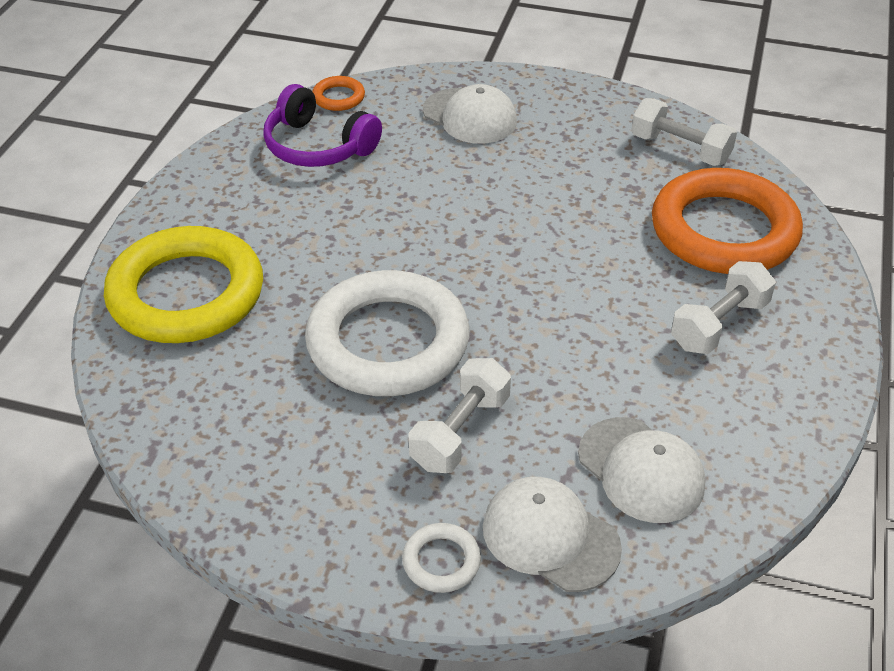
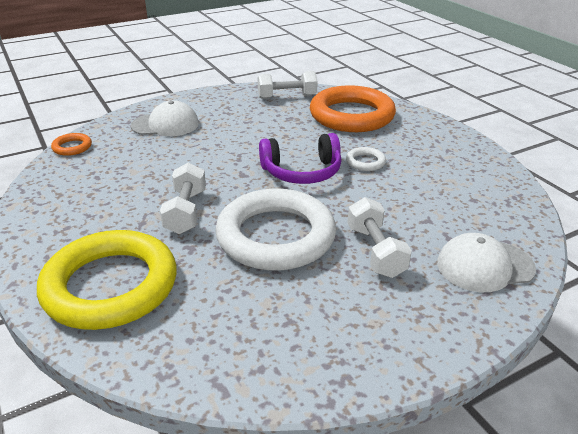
camera: 45 degrees left, 10 degrees down
purple headphones [263,84,382,167] -> purple headphones moved to [259,133,341,184]
white ring [402,523,481,593] -> white ring moved to [346,147,386,171]
white cap [578,417,706,523] -> none
white dumbbell [671,261,776,354] -> white dumbbell moved to [160,162,206,234]

